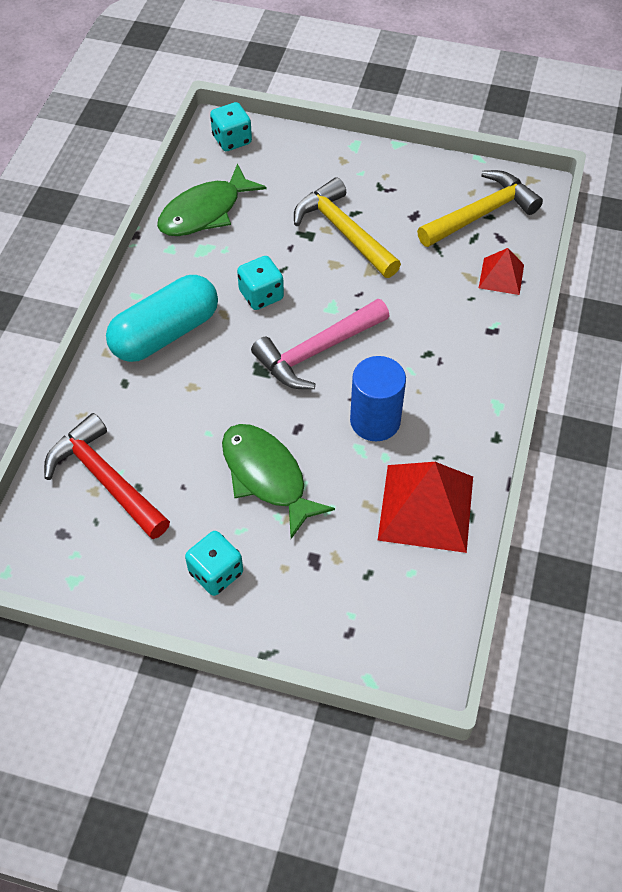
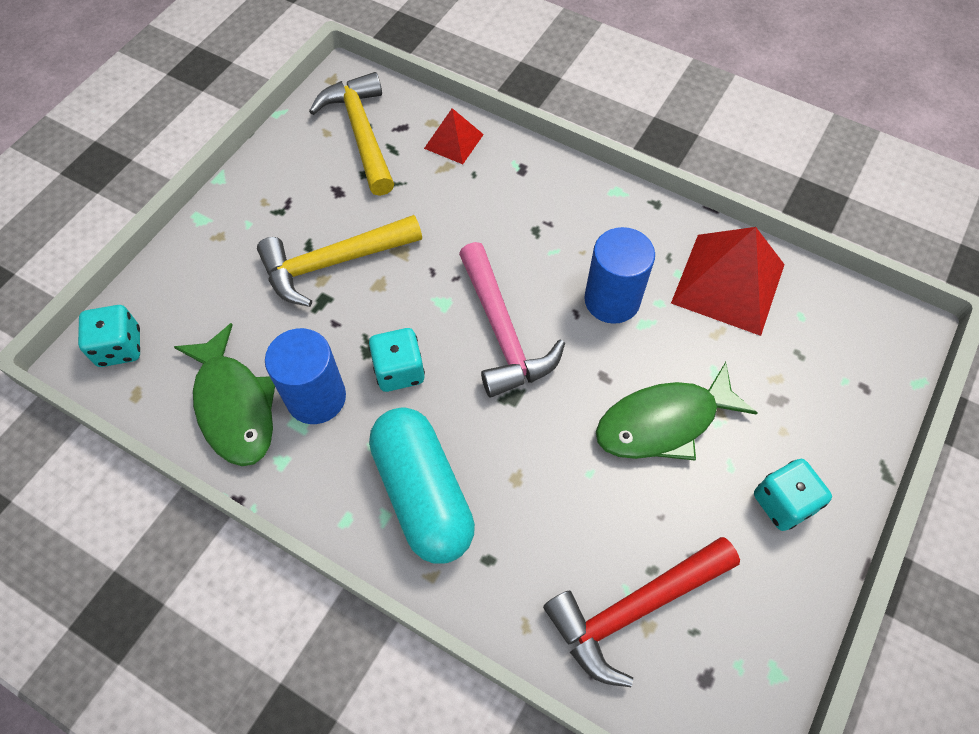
camera: 75 degrees left, 5 degrees up
none -> blue cylinder [265,328,346,424]

